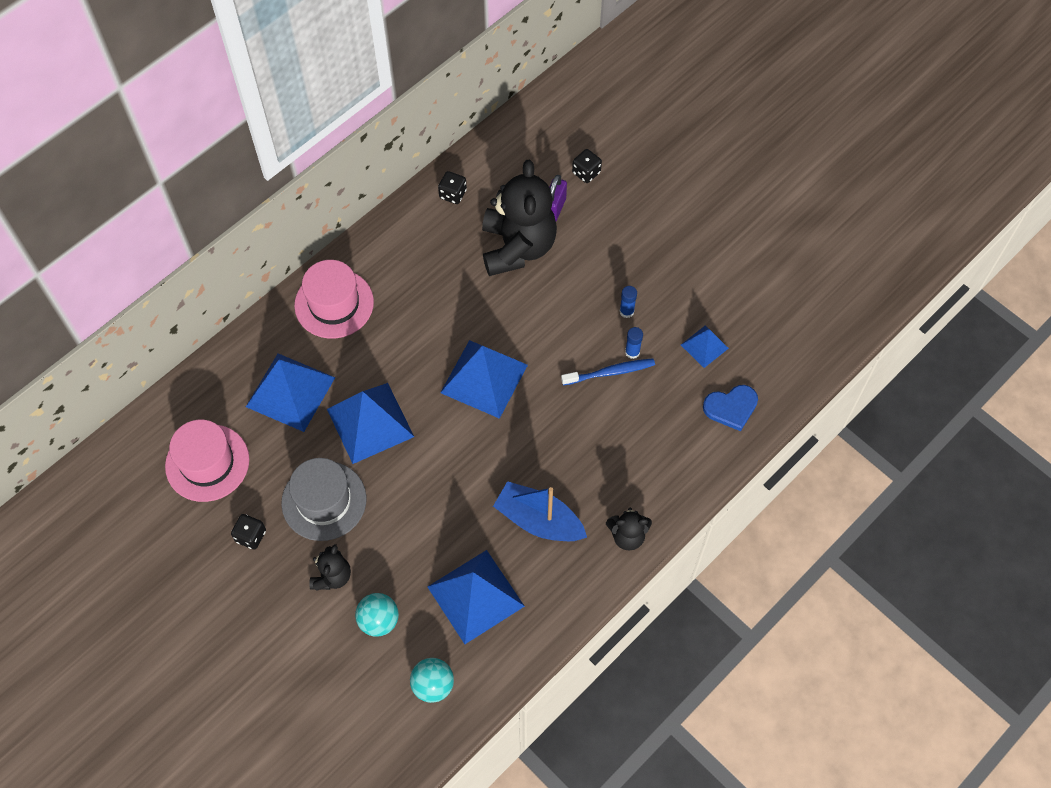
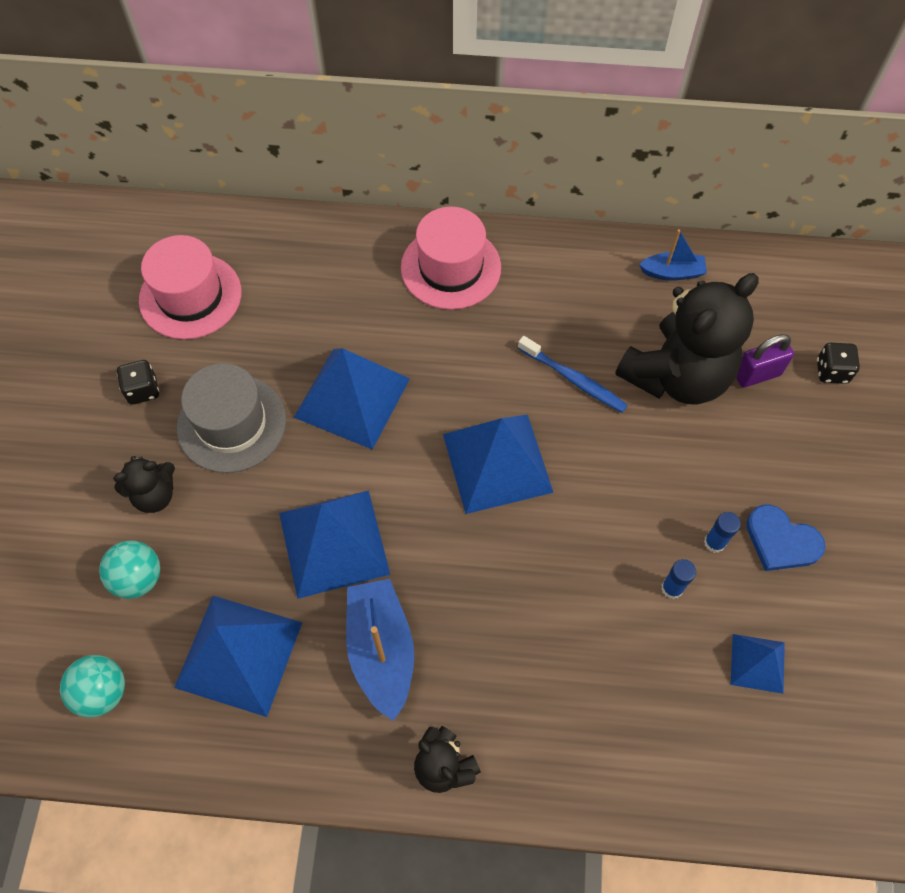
camera: 50 degrees right, 0 degrees up
blue pyramid [246,354,335,432] -> blue pyramid moved to [279,490,390,599]
black dice [438,171,467,204] -> blue boat [639,229,707,281]
blue toothbrush [561,358,655,385] -> blue toothbrush moved to [518,336,628,413]
blue heart [703,385,758,431] -> blue heart moved to [746,505,825,571]

